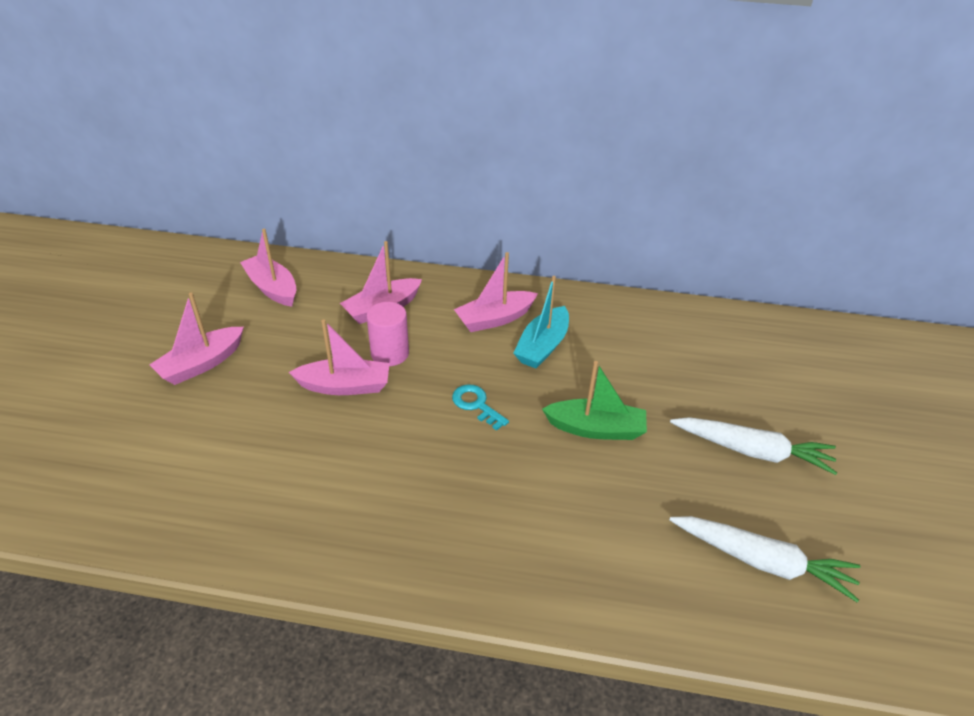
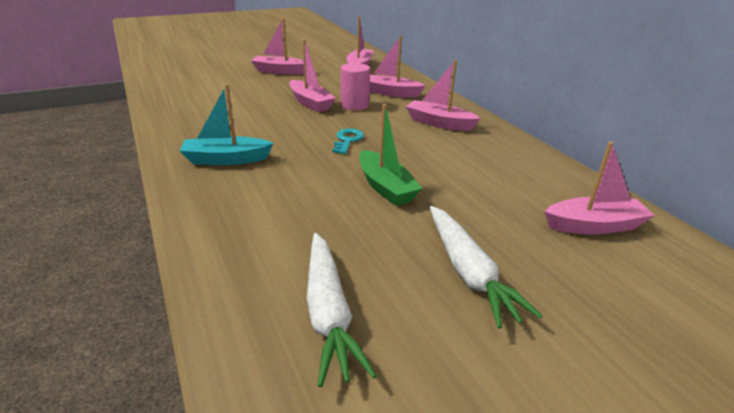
camera: 55 degrees right, 10 degrees down
turquoise boat [513,276,569,369] -> turquoise boat moved to [180,84,274,165]
none -> pink boat [544,142,654,234]

